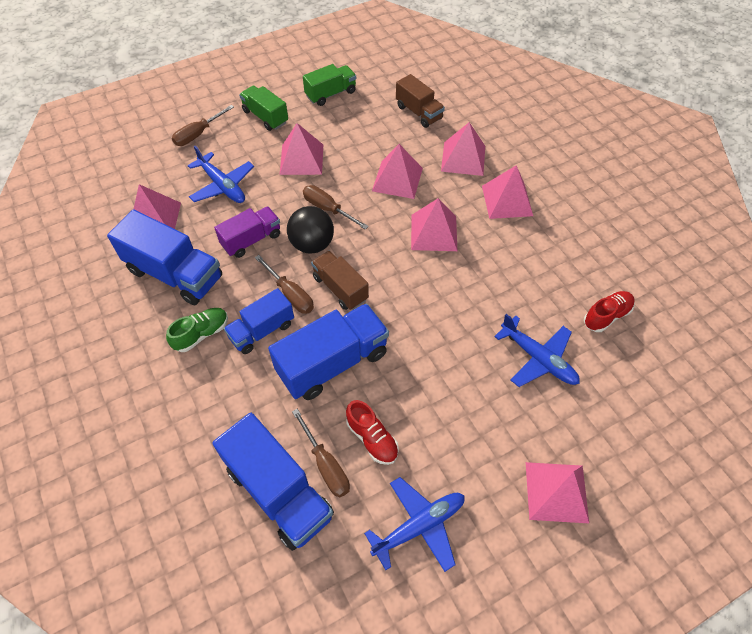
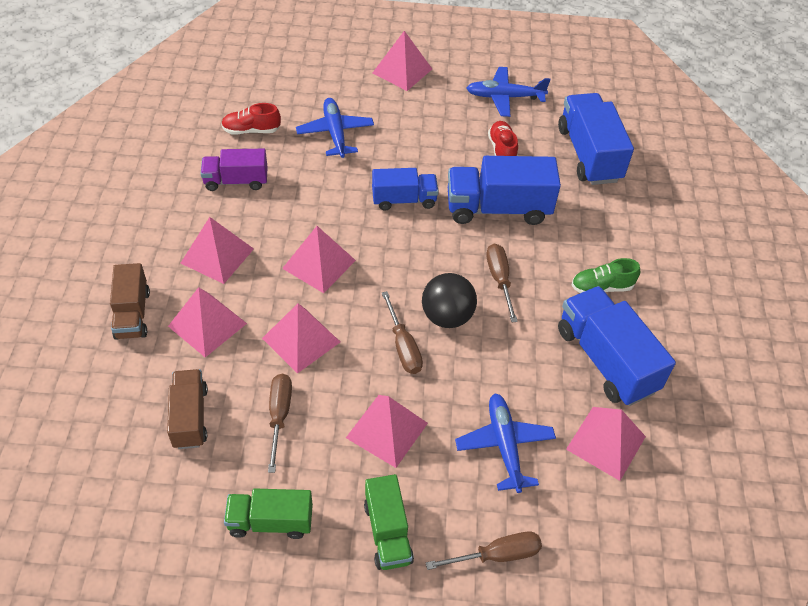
camera: 150 degrees left, 5 degrees down
purple truck [214,207,280,258] -> purple truck moved to [201,149,268,191]
blue truck [224,288,294,354] -> blue truck moved to [372,168,439,210]
brown screwdriver [292,409,350,497] -> brown screwdriver moved to [268,374,292,473]
brown truck [311,251,369,310] -> brown truck moved to [110,263,150,340]

